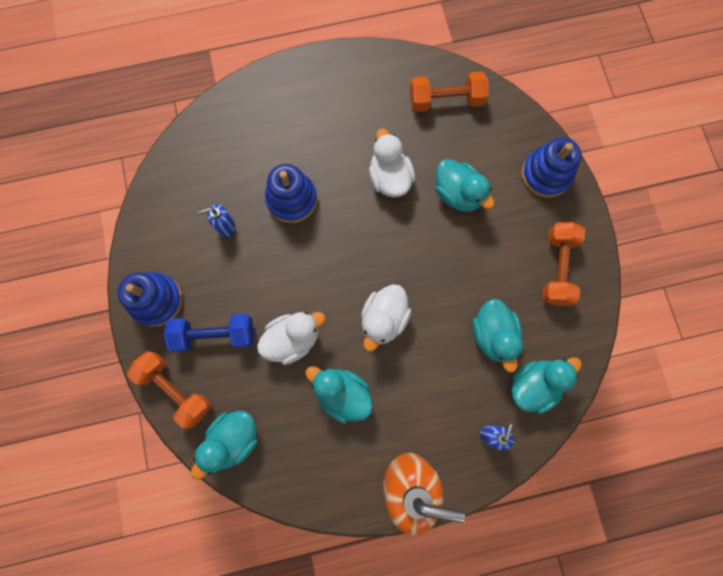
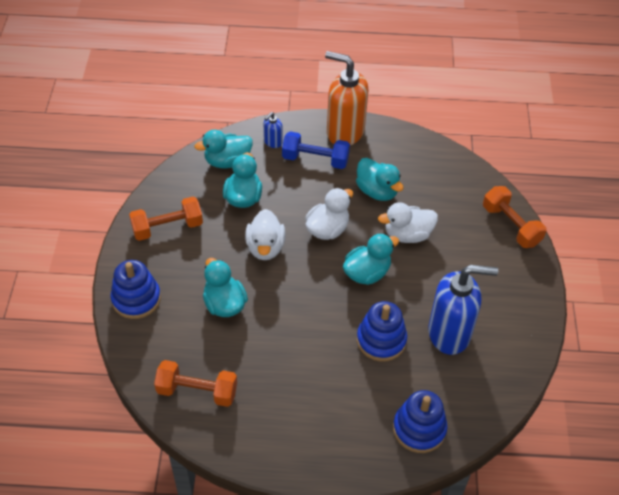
camera: 165 degrees left, 25 degrees down
blue stacking toy [118,272,183,327] -> blue stacking toy moved to [393,390,447,453]
blue dumbbell [164,314,254,352] -> blue dumbbell moved to [282,131,350,169]
turquoise duck [191,411,258,480] -> turquoise duck moved to [343,233,399,285]
blue soap dispenser [198,204,235,237] -> blue soap dispenser [428,265,498,355], size x2.29
white duck [369,128,415,197] -> white duck moved to [245,209,285,260]
orange dumbbell [542,222,585,306] -> orange dumbbell turned 45 degrees clockwise [129,197,203,241]

